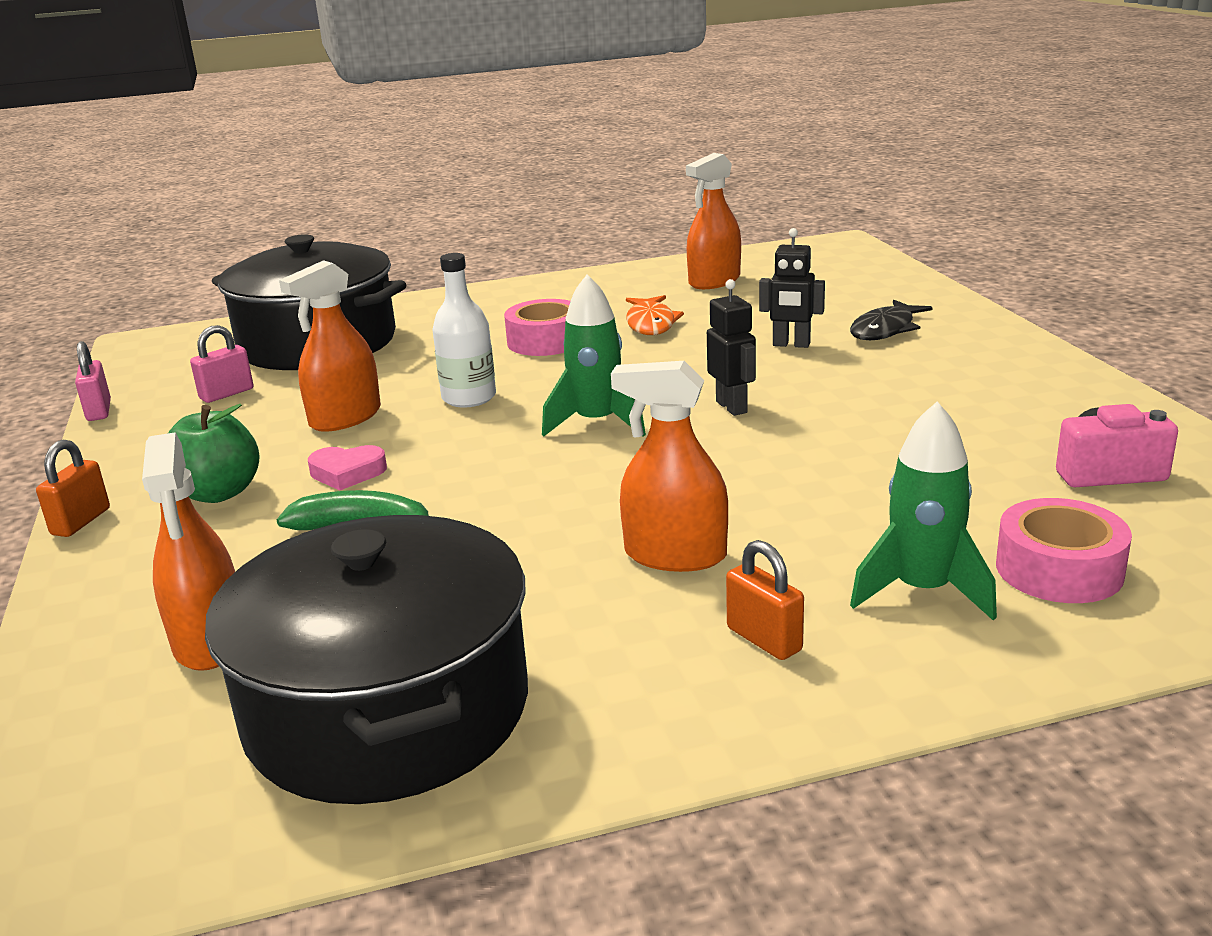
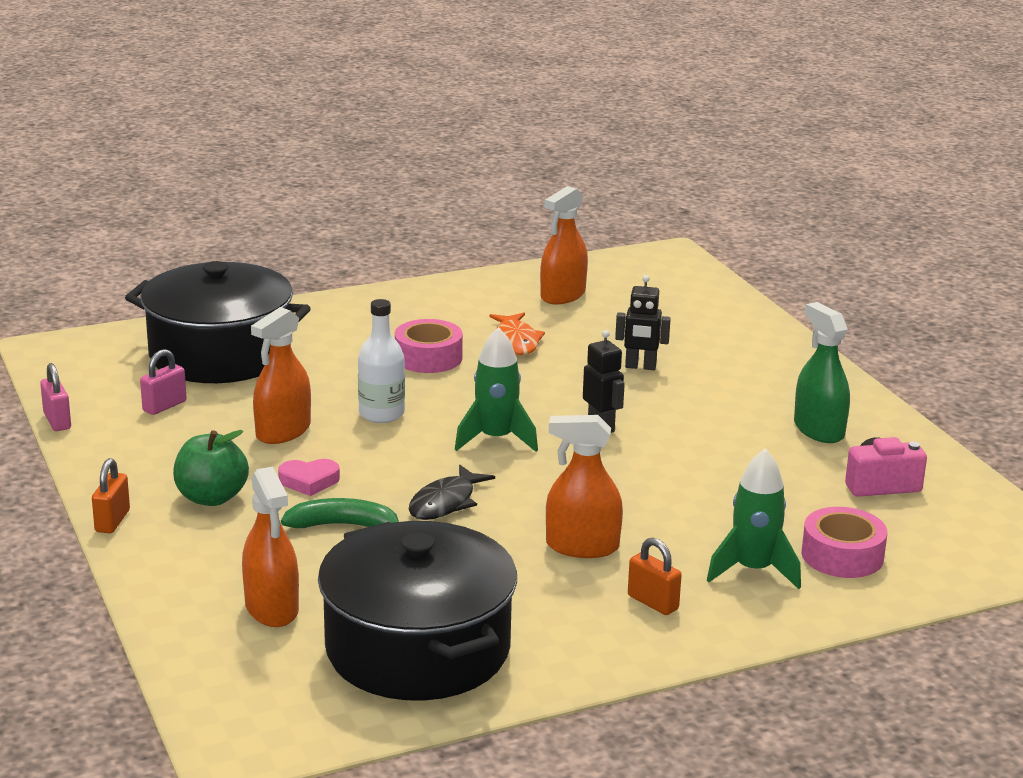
camera: 10 degrees left, 0 degrees up
black fish [850,300,933,340] -> black fish moved to [409,465,495,520]
none -> green spray bottle [794,302,850,443]

